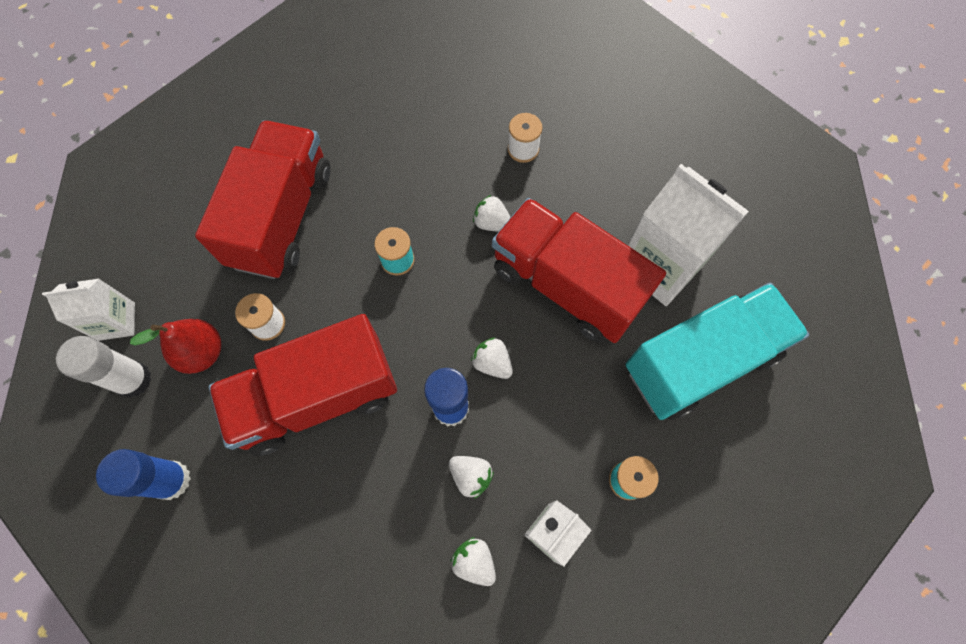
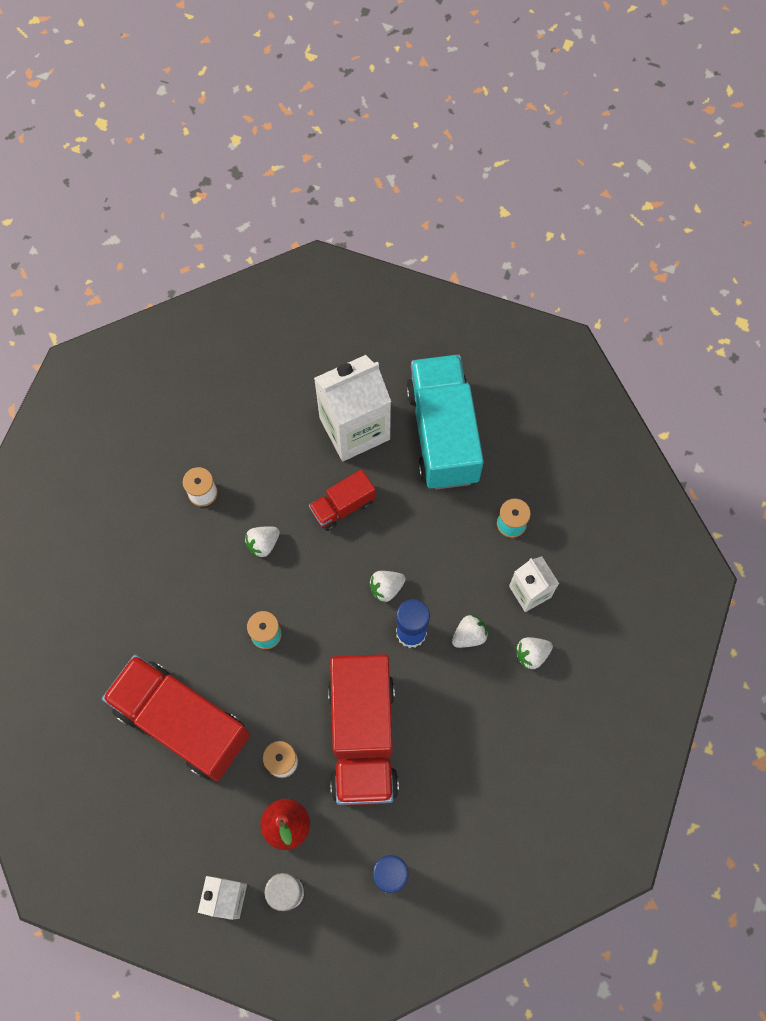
camera: 70 degrees left, 0 degrees up
red truck [492,198,666,343] -> red truck [309,469,376,531], size x0.49

